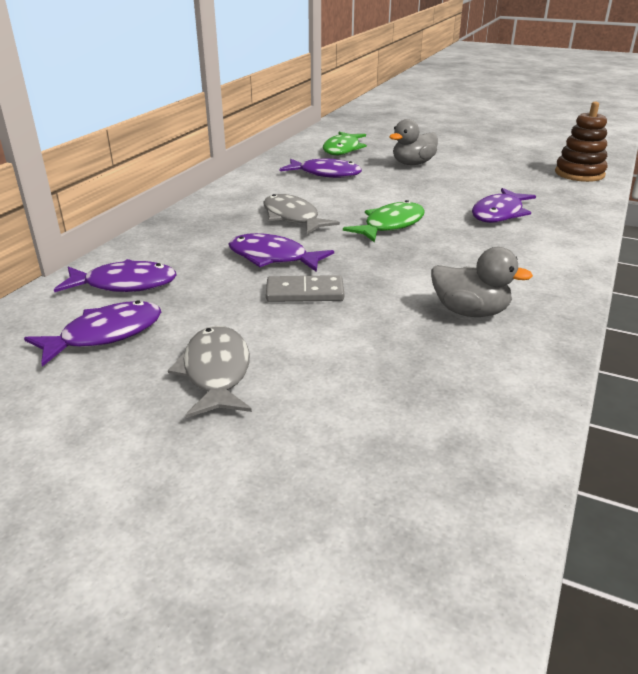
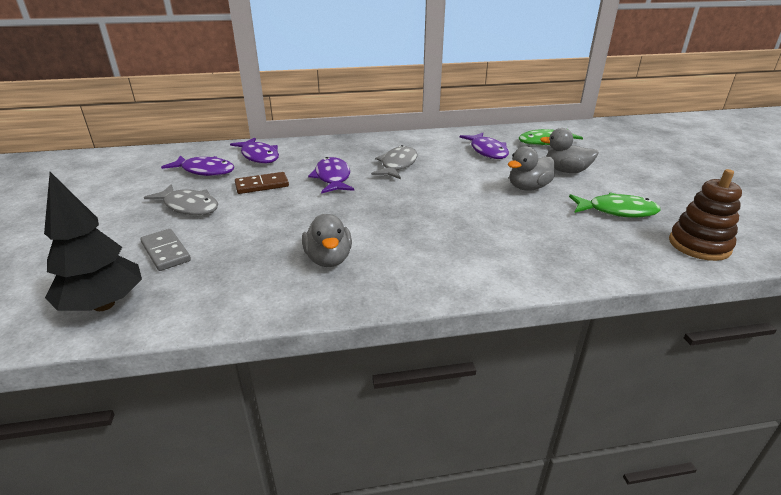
camera: 55 degrees right, 0 degrees up
grey fish [168,326,252,418] -> grey fish turned 75 degrees clockwise [144,184,218,215]
grey domino [266,275,344,302] -> grey domino moved to [140,229,191,271]
green fish [343,200,425,243] -> green fish moved to [569,192,660,218]
purple fish [472,188,536,223] -> none
none -> black tree [44,172,142,311]
none -> brown domino [235,172,289,194]
none -> grey duck [508,146,555,191]

